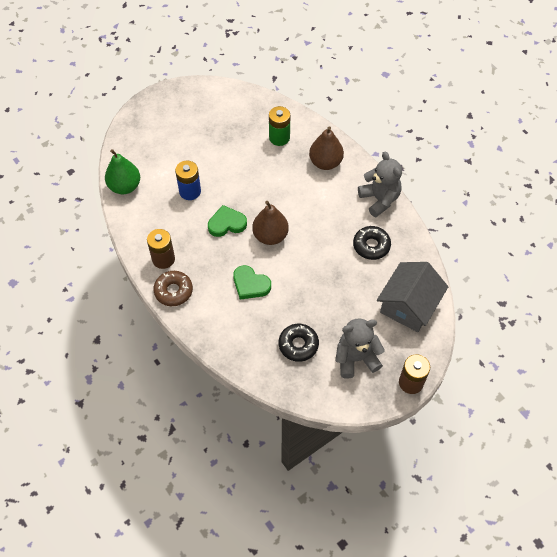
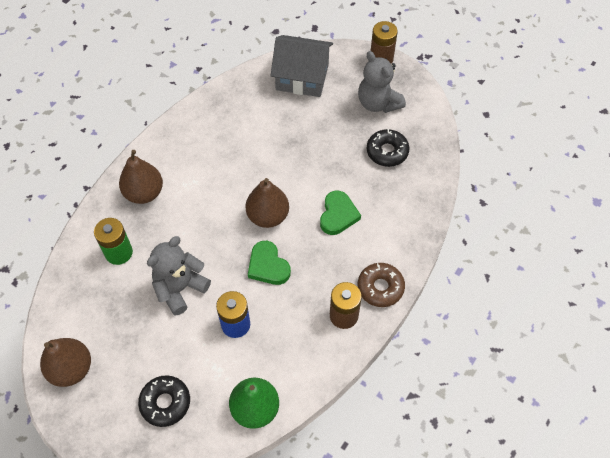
camera: 110 degrees left, 0 degrees up
black donut [353,226,391,260] -> black donut moved to [138,375,190,427]
grey teddy bear [358,151,402,217] -> grey teddy bear moved to [147,236,211,316]
none -> brown pear [40,338,91,387]

